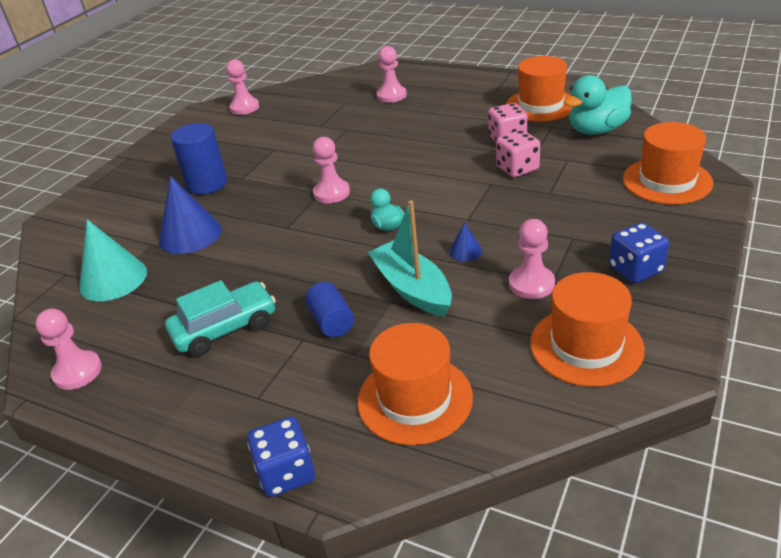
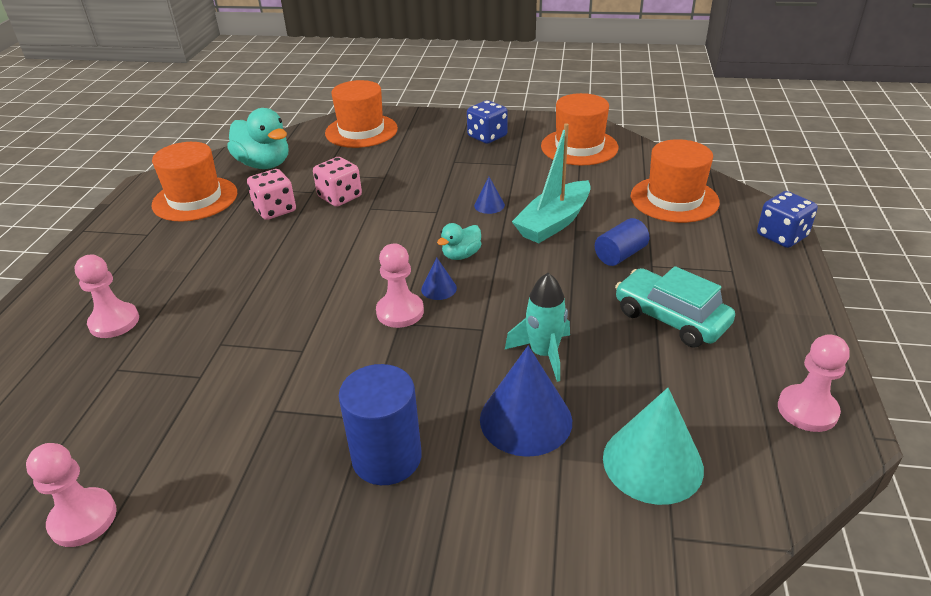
camera: 110 degrees left, 0 degrees up
pink pawn [509,219,555,299] -> none
none -> blue cone [421,258,457,300]
none -> turquoise rocket [505,273,570,382]

